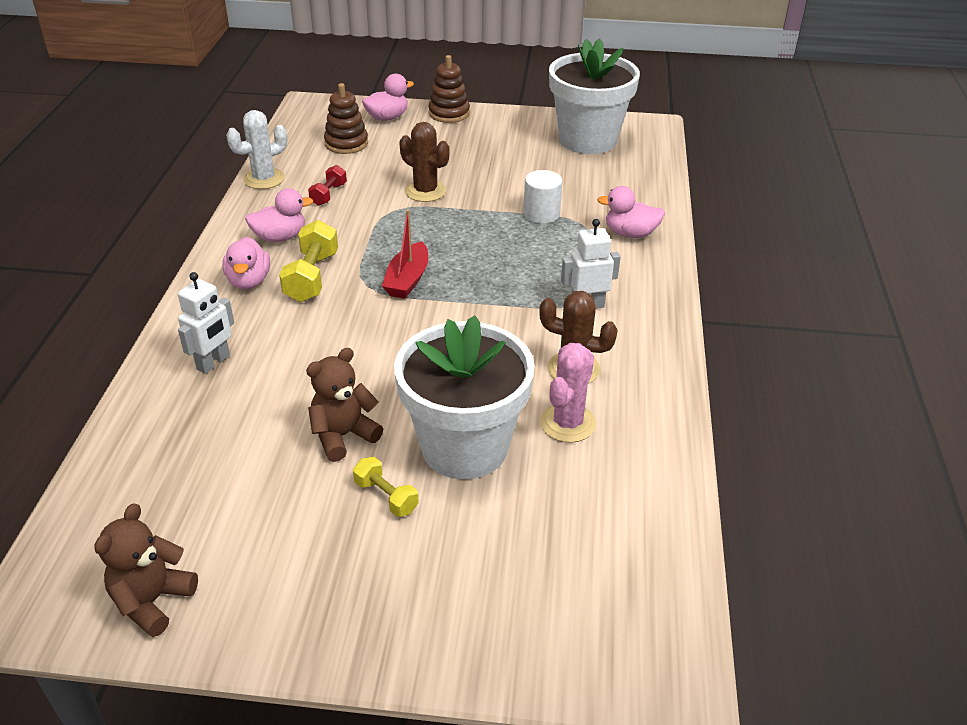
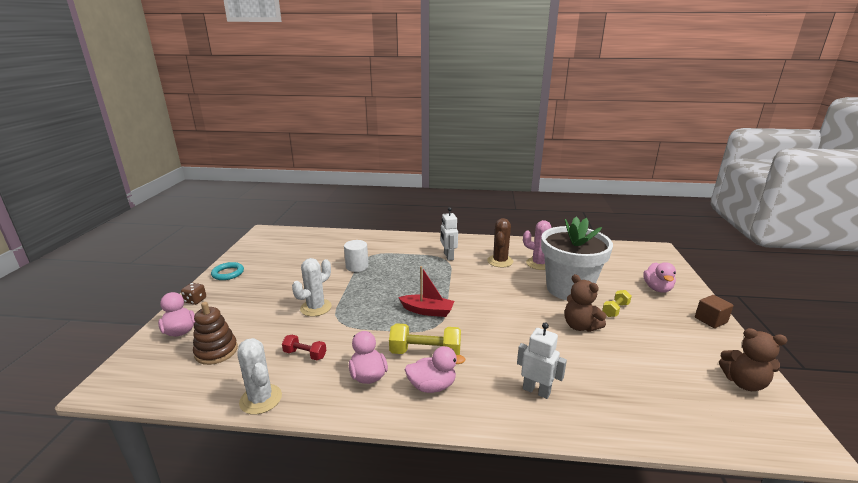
camera: 90 degrees left, 15 degrees down
brown cactus [399,122,450,202] -> white cactus [292,258,332,316]
brown stacking toy [428,55,470,123] -> brown dice [181,283,206,305]
white flower pot [549,38,640,154] -> none
pink duck [597,186,665,238] -> pink duck moved to [643,262,676,293]
none -> turquoise ring [211,262,244,280]
none -> brown cube [695,295,734,328]

